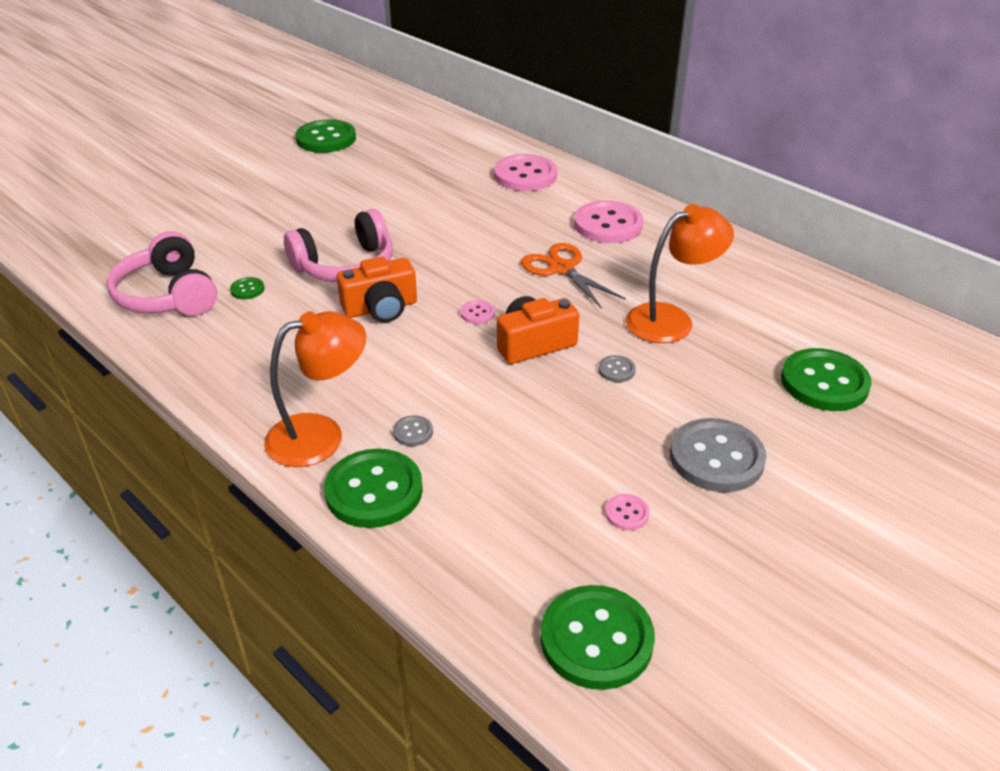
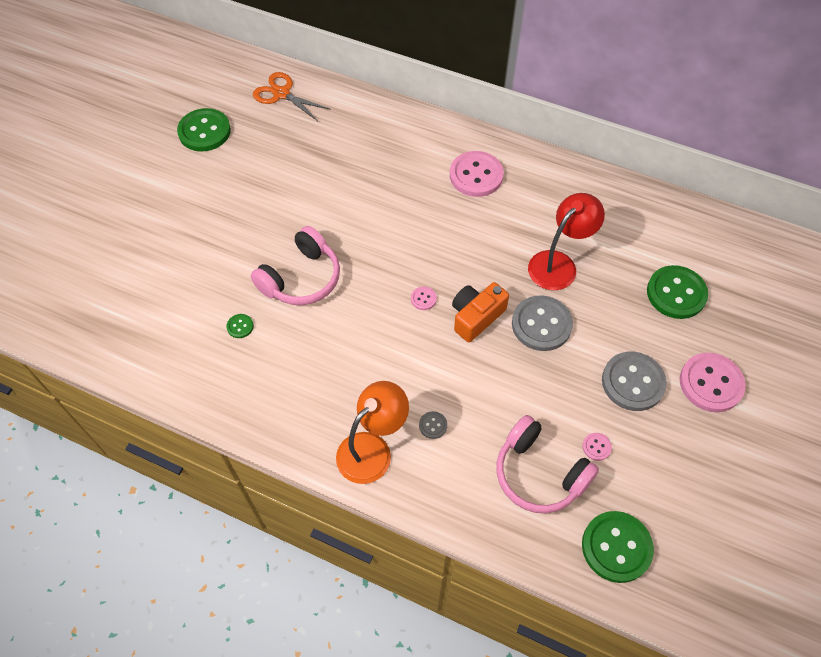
camera: 20 degrees left, 20 degrees up
pink headphones [107,231,217,316] -> pink headphones moved to [497,415,599,514]
green button [324,449,423,528] -> none
orange camera [337,257,417,322] -> none
pink button [494,154,557,191] -> pink button moved to [680,353,746,412]
orange scissors [521,243,626,309] -> orange scissors moved to [253,72,331,121]
grey button [598,355,636,382] -> grey button [512,295,573,351], size x2.27
orange lamp [626,204,734,343] -> red lamp [528,193,605,291]

